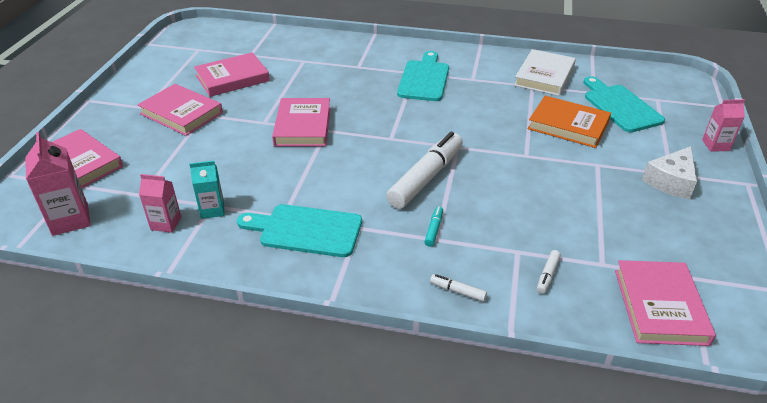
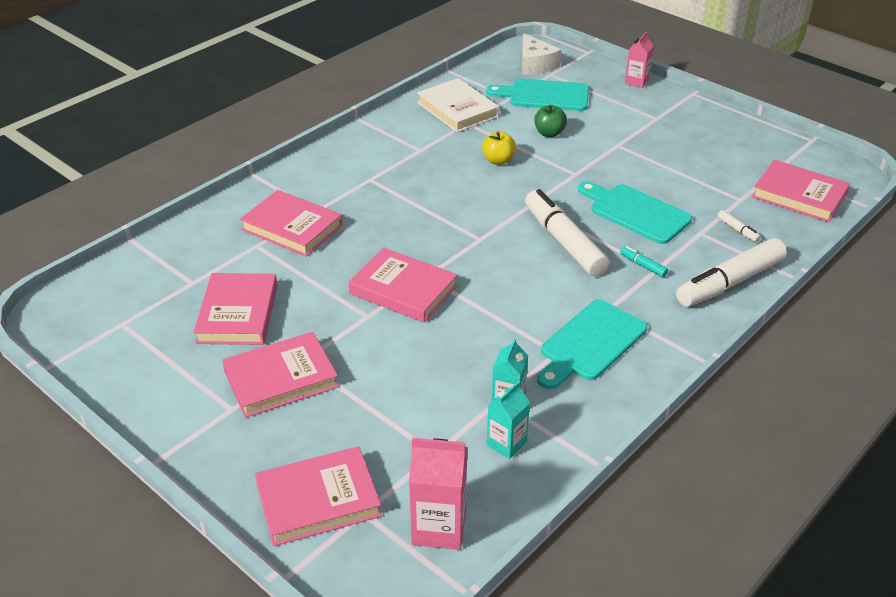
camera: 60 degrees left, 0 degrees up
pink carton [139,174,181,233] -> turquoise carton [487,382,530,459]
turquoise cutting board [397,51,449,101] -> turquoise cutting board moved to [578,181,692,244]
white marker [430,274,487,302] -> white marker [676,238,787,307], size x2.46
orange book [527,96,611,148] -> green apple [535,105,567,137]
white cheese [642,146,697,199] -> white cheese moved to [522,33,561,74]
none -> pink book [240,190,343,257]
none -> yellow apple [482,131,516,165]

